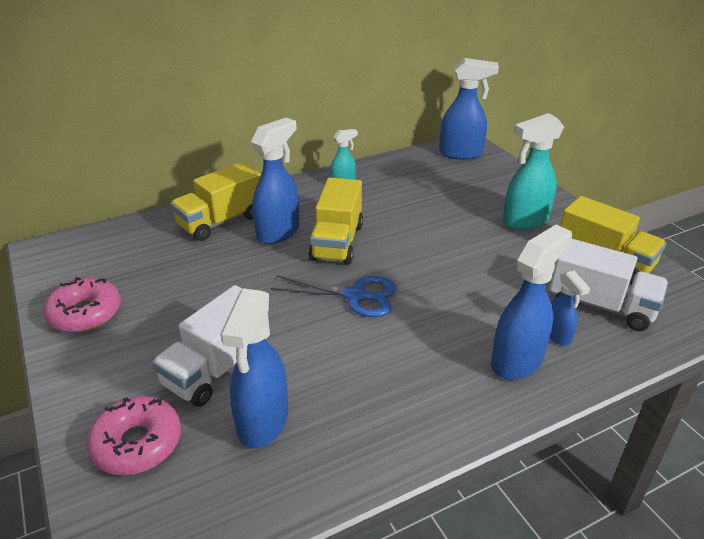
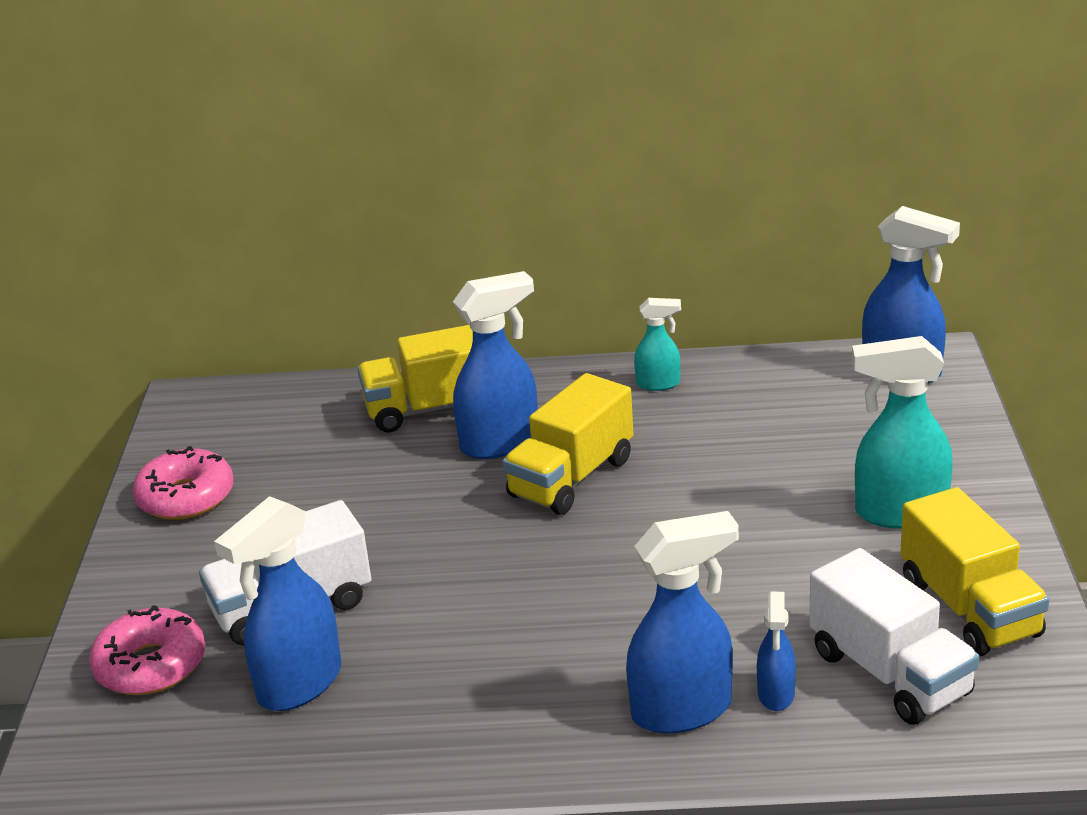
camera: 30 degrees right, 5 degrees down
blue scissors [271,275,396,317] -> none

